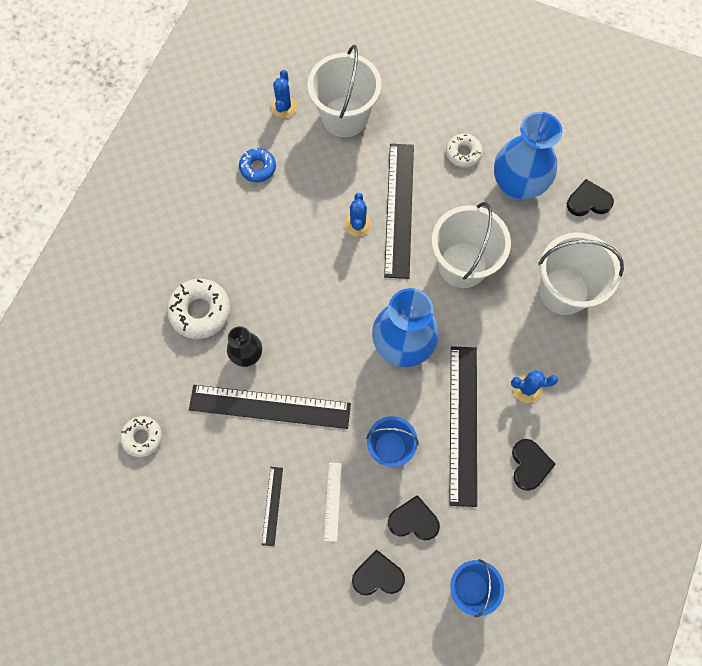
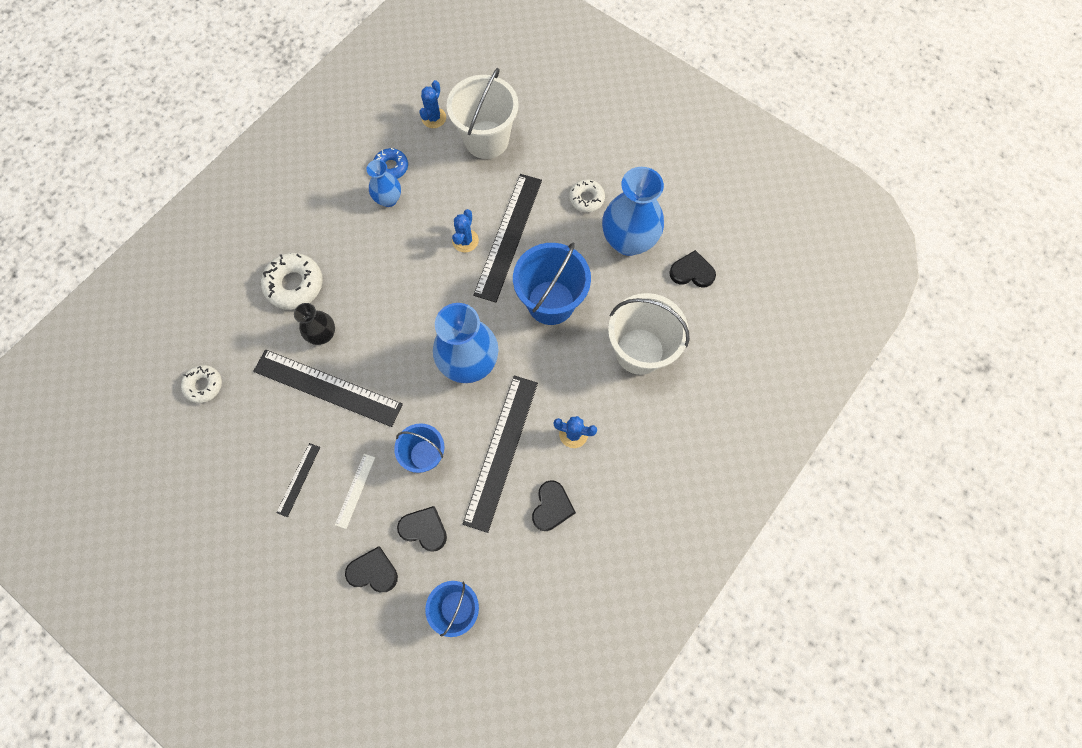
camera: 15 degrees right, 0 degrees up
white bucket [431,202,511,288] -> blue bucket [513,243,591,325]
none -> blue vase [367,160,401,207]

